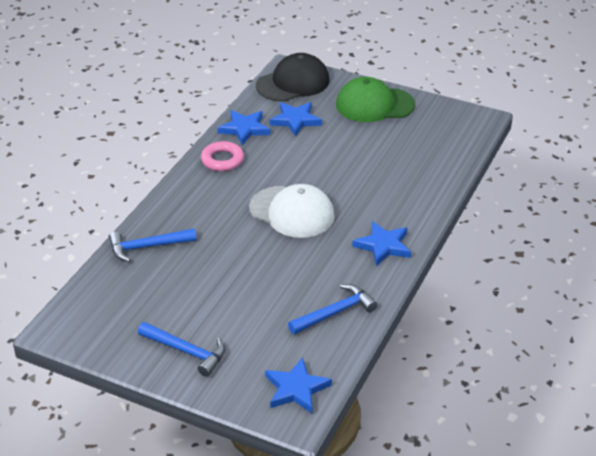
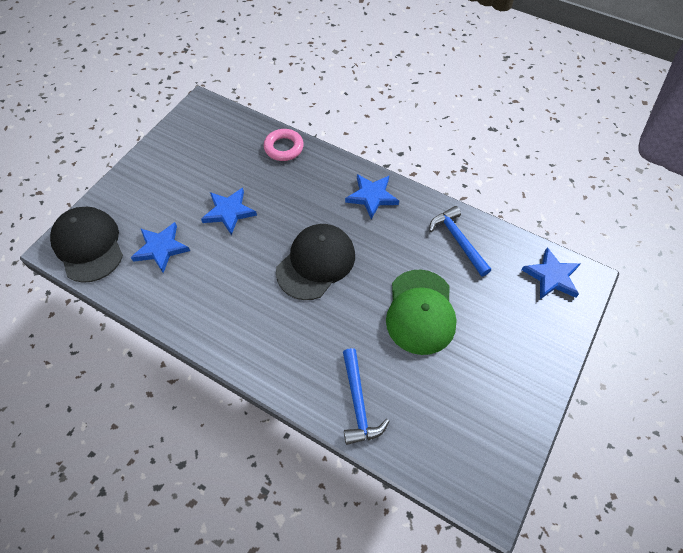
camera: 85 degrees left, 20 degrees up
blue hammer [138,322,225,377] -> none
pink ring [201,141,244,171] -> pink ring moved to [264,129,304,161]
blue star [217,110,270,145] -> blue star moved to [201,188,257,235]
white cap [249,184,335,238] -> black cap [276,224,355,300]
green cap [336,77,415,122] -> green cap moved to [386,269,457,355]

